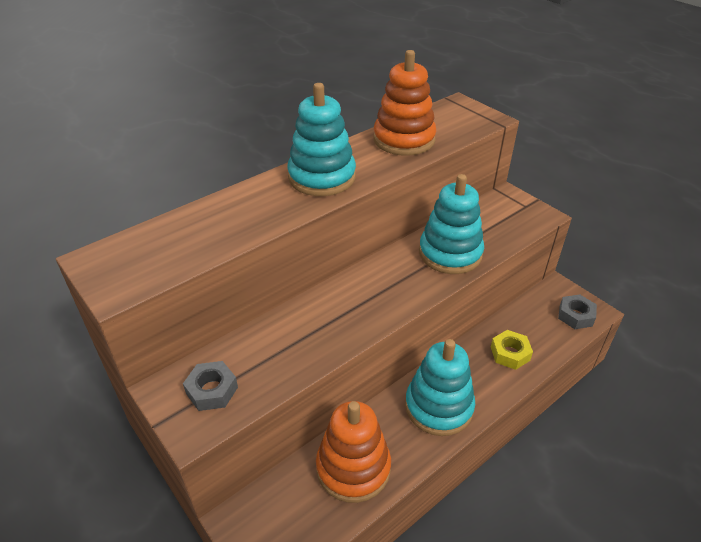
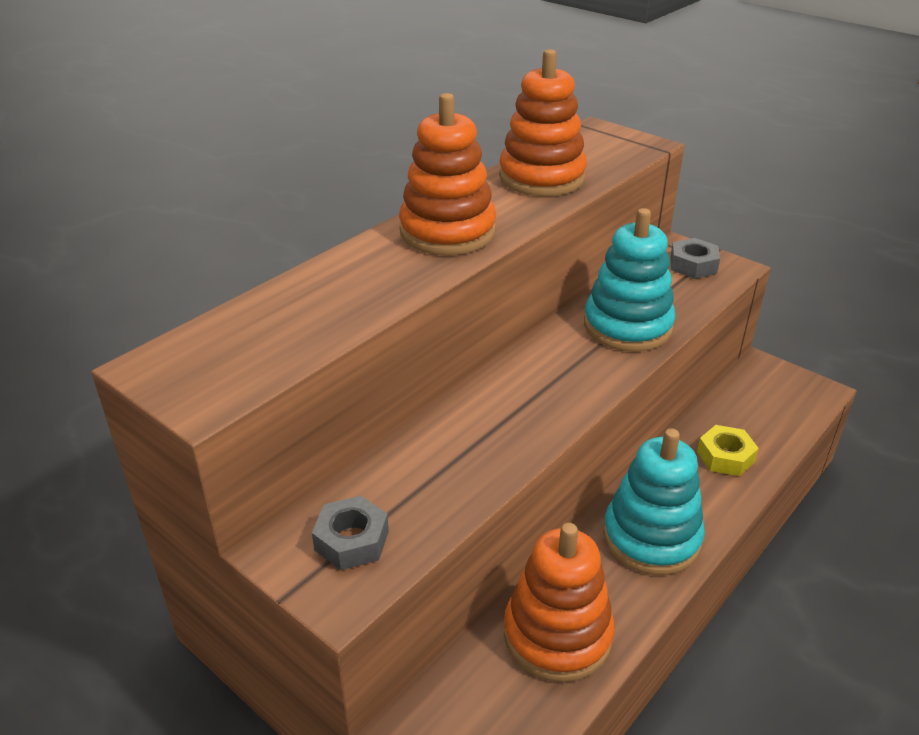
camera: 10 degrees left, 5 degrees down
turquoise stacking toy [287,83,356,196] -> orange stacking toy [399,93,496,255]
grey nut [558,294,597,329] -> grey nut moved to [670,238,720,279]

